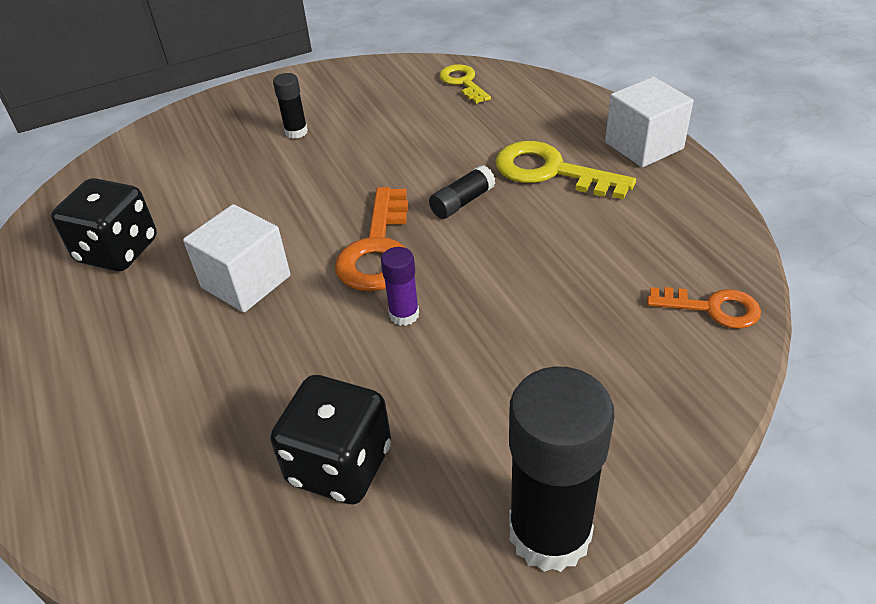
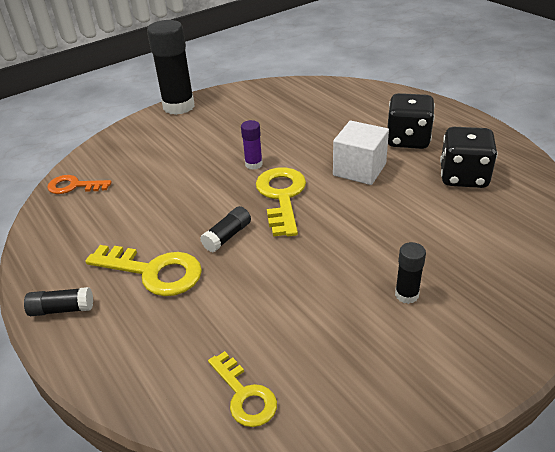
camera: 170 degrees right, 5 degrees down
black dice [270,375,391,504] -> black dice moved to [387,93,435,149]
orange key [335,187,408,291] -> yellow key [256,167,306,237]
white cube [605,77,693,167] -> black glue stick [24,287,93,316]

